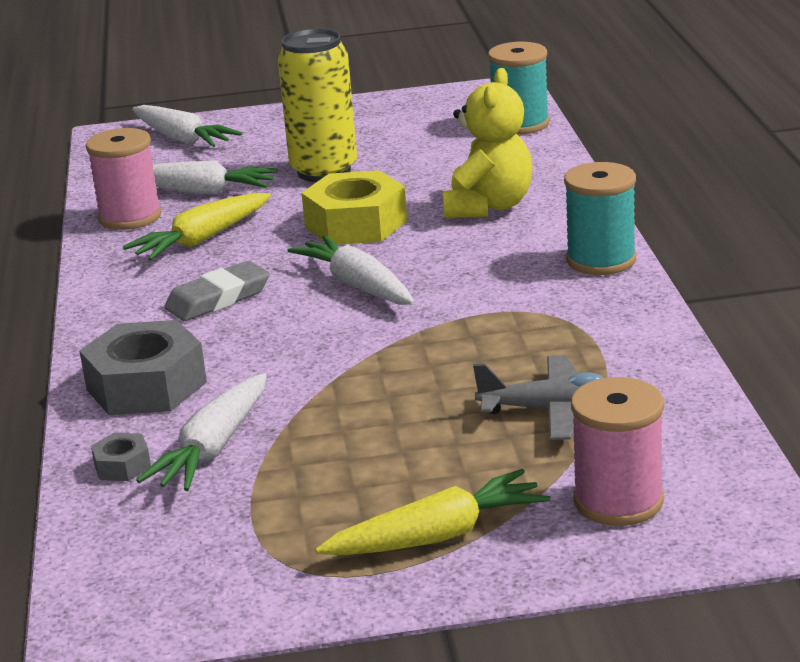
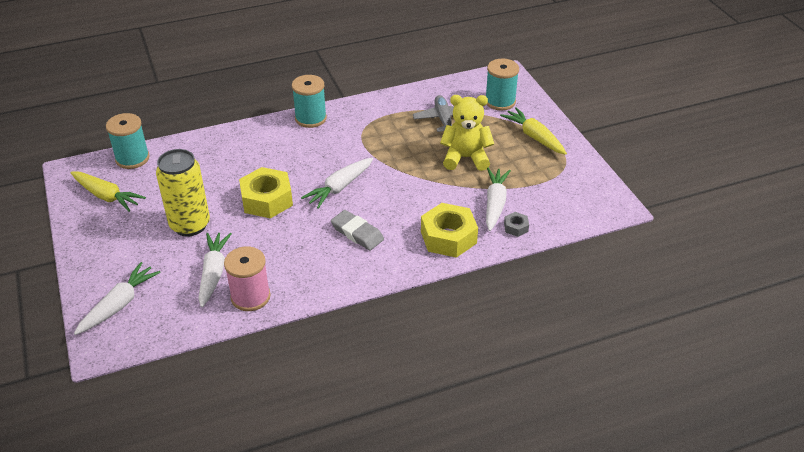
camera: 105 degrees left, 15 degrees up
grey nut [79,320,207,415] -> yellow nut [421,203,478,258]
yellow carrot [123,193,271,261] -> yellow carrot moved to [70,172,146,212]
white carrot [136,373,267,491] -> white carrot turned 90 degrees counterclockwise [486,168,511,231]
yellow teddy bear [443,68,533,219] -> yellow teddy bear moved to [440,95,494,171]
pink spool [571,377,664,526] -> turquoise spool [486,59,519,111]

